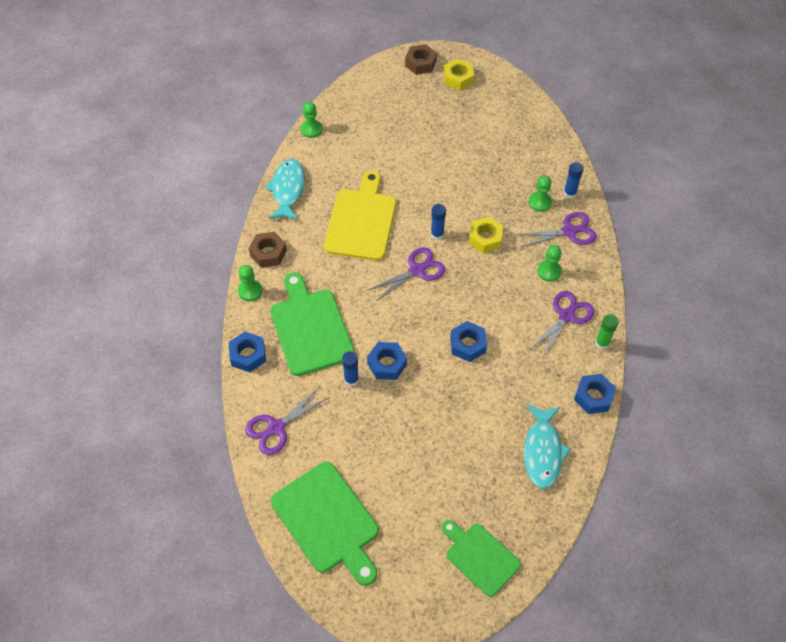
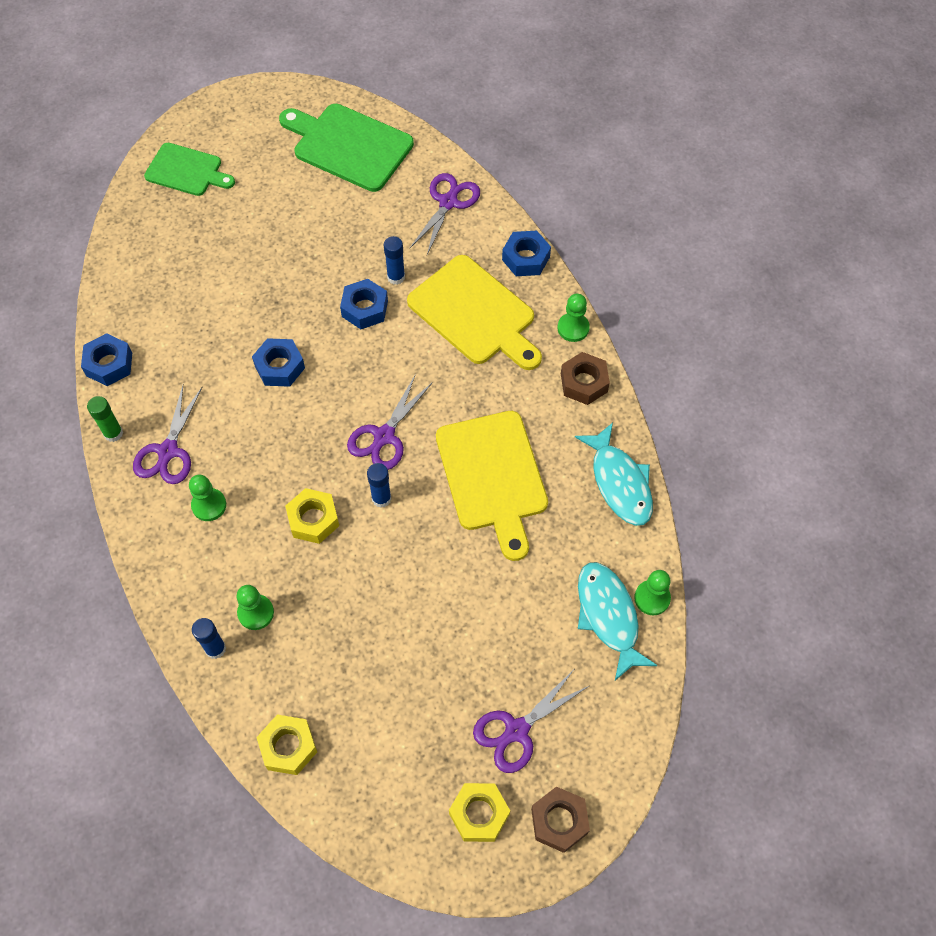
camera: 155 degrees right, 5 degrees up
green cutting board [270,272,355,376] -> yellow cutting board [407,255,542,370]
purple scissors [517,212,597,247] -> purple scissors moved to [473,671,589,773]
turquoise fish [524,404,570,489] -> turquoise fish moved to [578,562,658,680]
none -> yellow nut [256,714,317,775]

